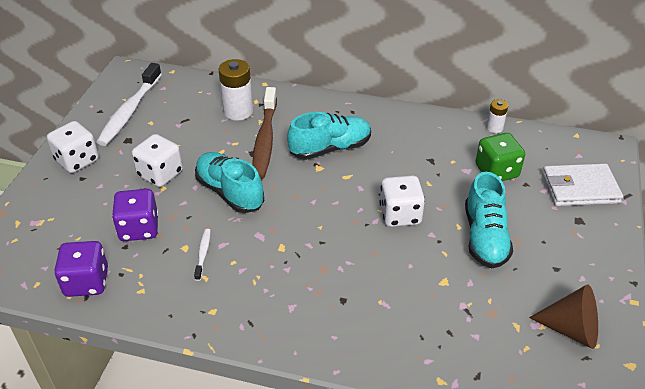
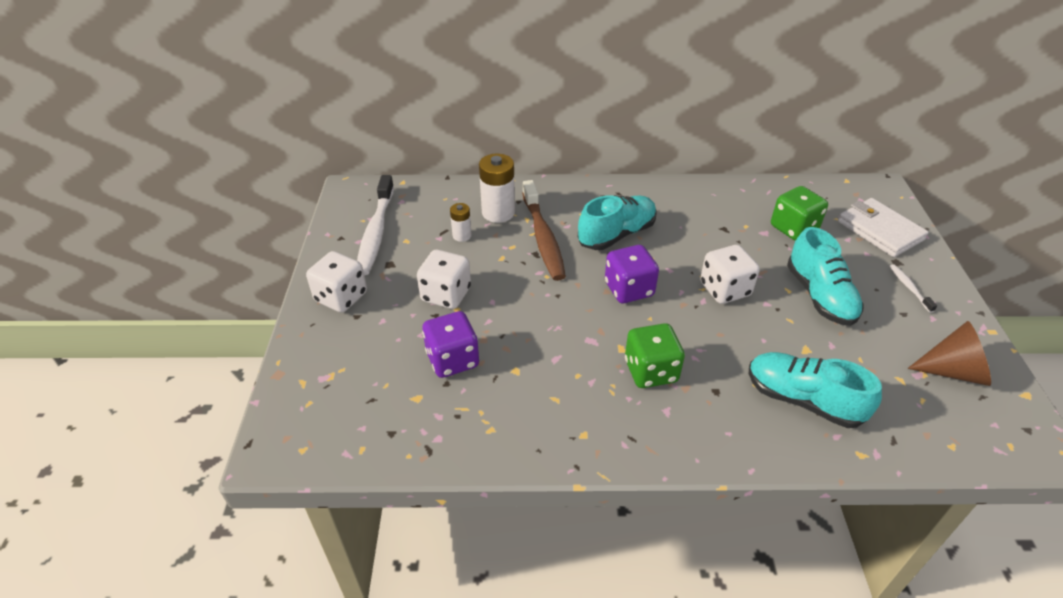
camera: 15 degrees left, 0 degrees up
purple dice [54,241,108,297] -> purple dice moved to [605,245,659,303]
white toothbrush [194,229,210,281] -> white toothbrush moved to [889,264,937,313]
turquoise shoe [195,152,264,213] -> turquoise shoe moved to [749,352,882,428]
white battery [486,99,508,133] -> white battery moved to [450,203,472,242]
white wallet [542,164,623,206] -> white wallet turned 75 degrees clockwise [838,198,929,257]
none -> green dice [625,323,685,388]

